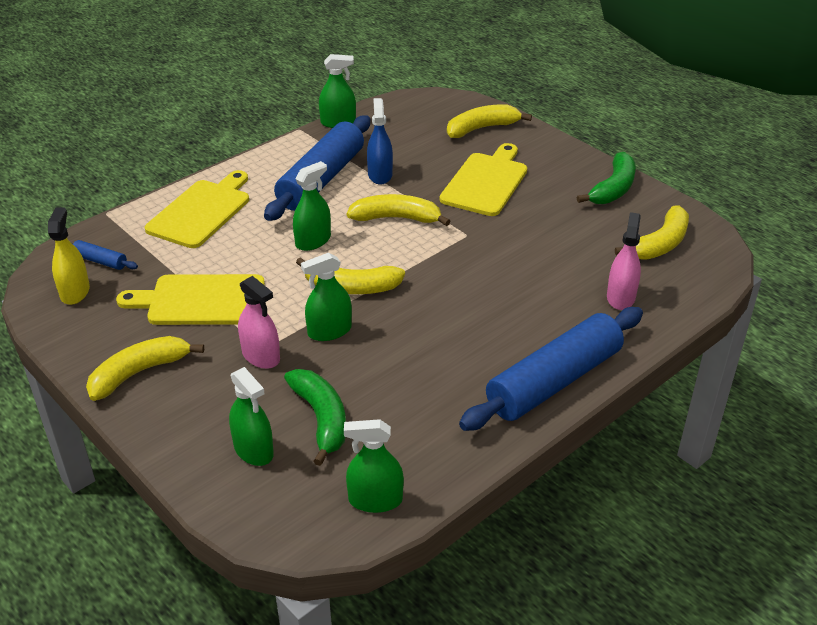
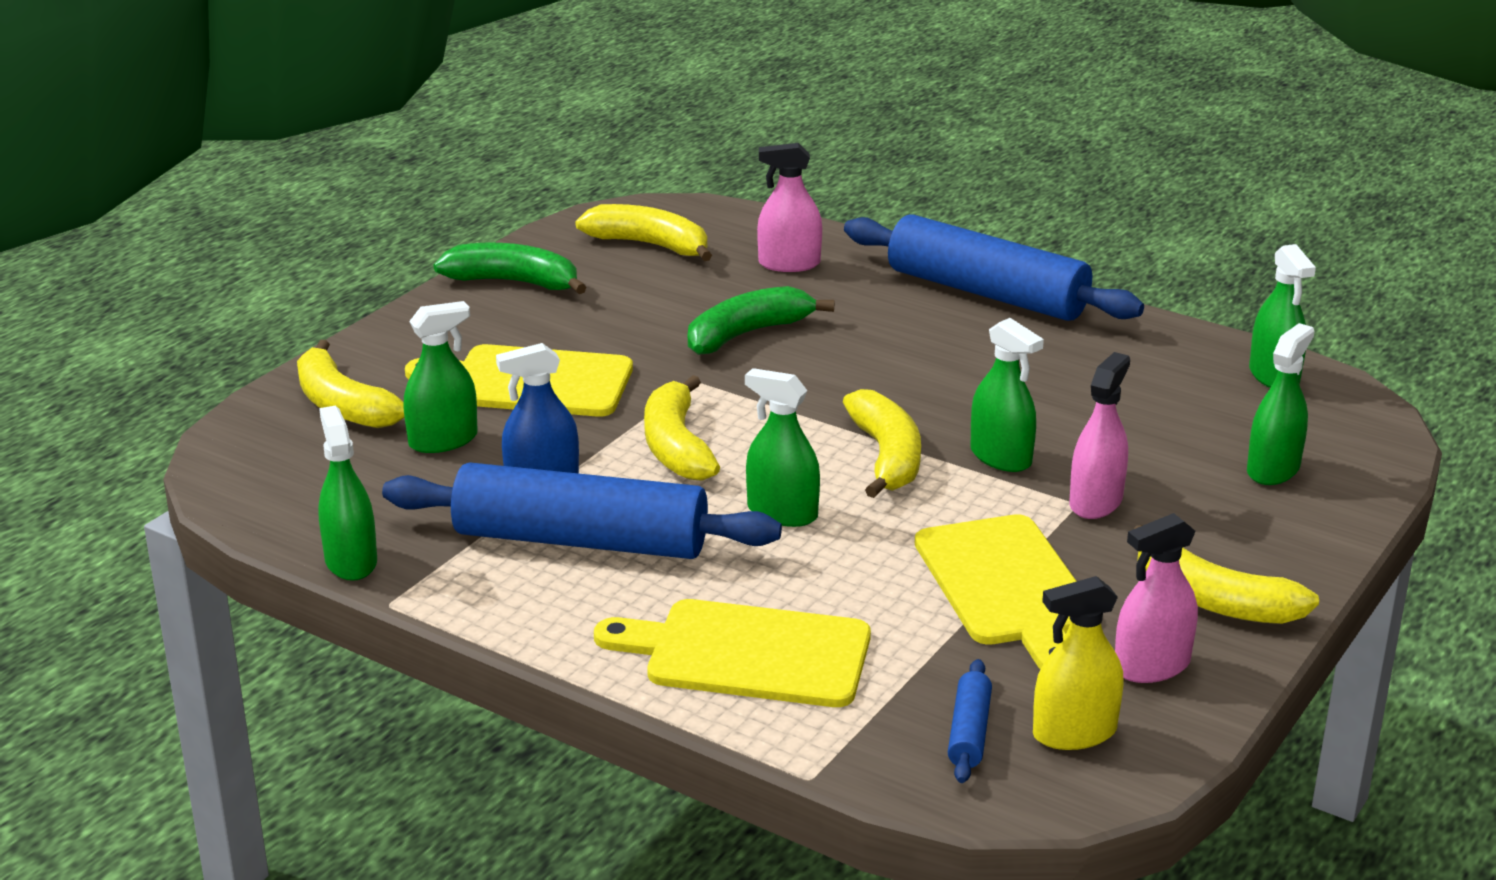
camera: 105 degrees left, 10 degrees down
green banana [284,369,346,466] -> green banana moved to [688,286,834,355]
none -> green spray bottle [403,301,478,453]
none -> pink spray bottle [1115,513,1198,683]

